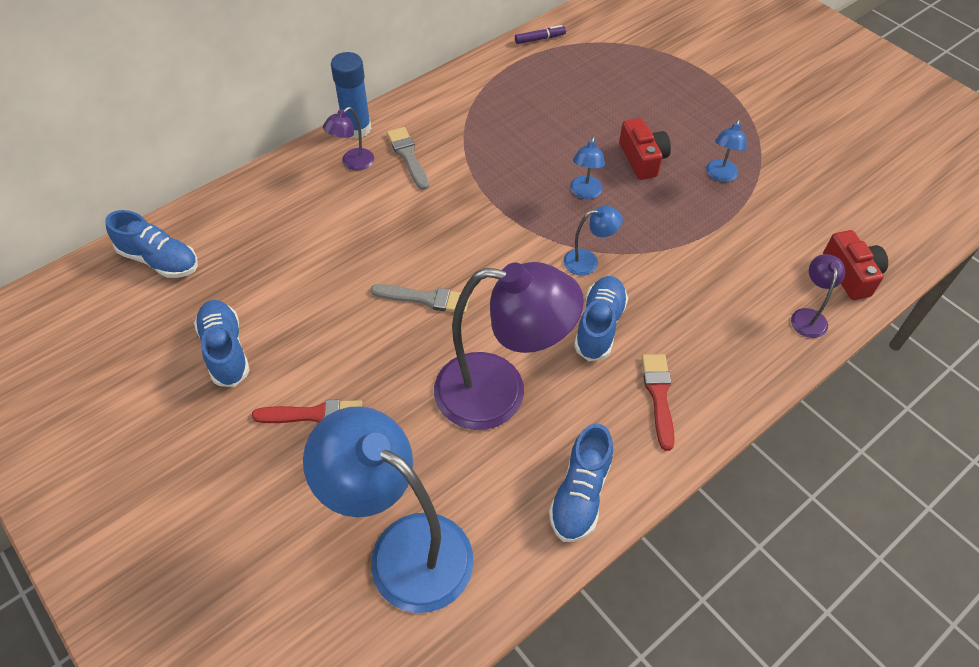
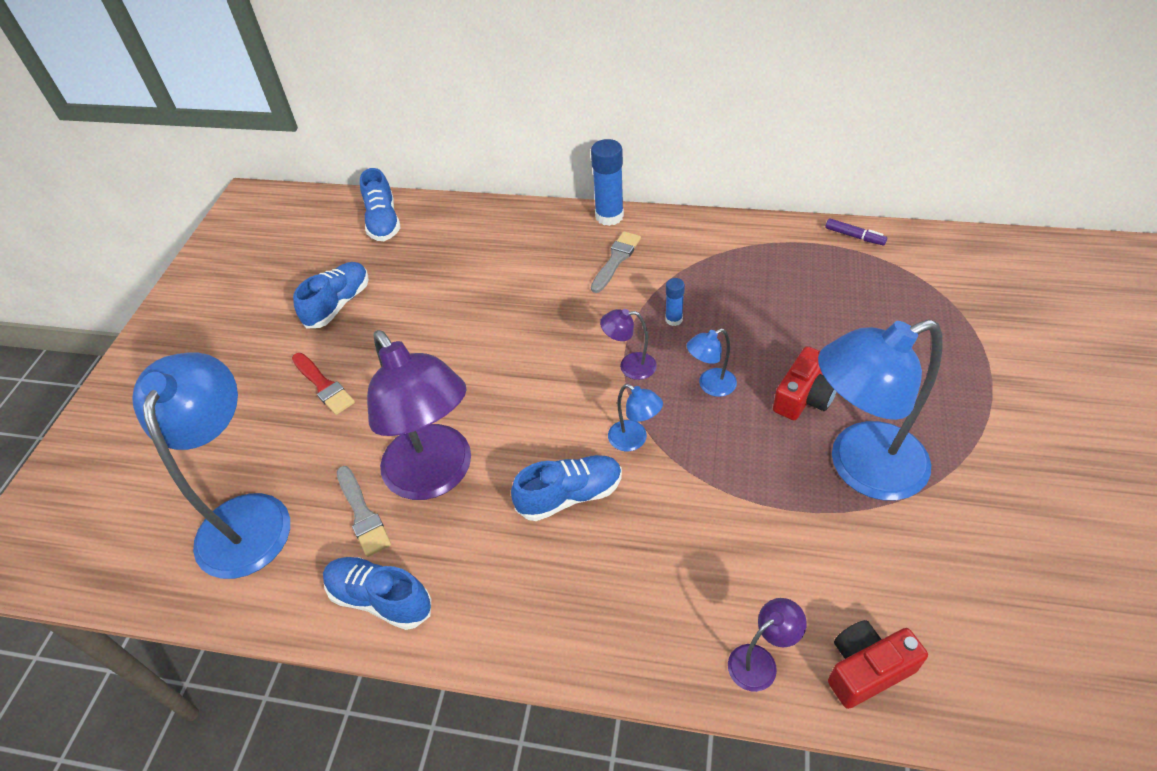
camera: 55 degrees right, 5 degrees down
purple lamp [323,107,374,170] -> purple lamp moved to [600,309,657,380]
grey brush [371,284,470,314] -> grey brush moved to [337,466,391,557]
blue shoe [549,423,613,542] -> blue shoe turned 45 degrees clockwise [323,557,431,630]
red brush [642,354,675,451] -> none
blue lamp [706,119,747,182] -> blue lamp [818,319,943,501], size x2.33
red camera [823,230,888,300] -> red camera turned 150 degrees counterclockwise [828,620,928,709]
none -> blue glue stick [665,278,685,326]

